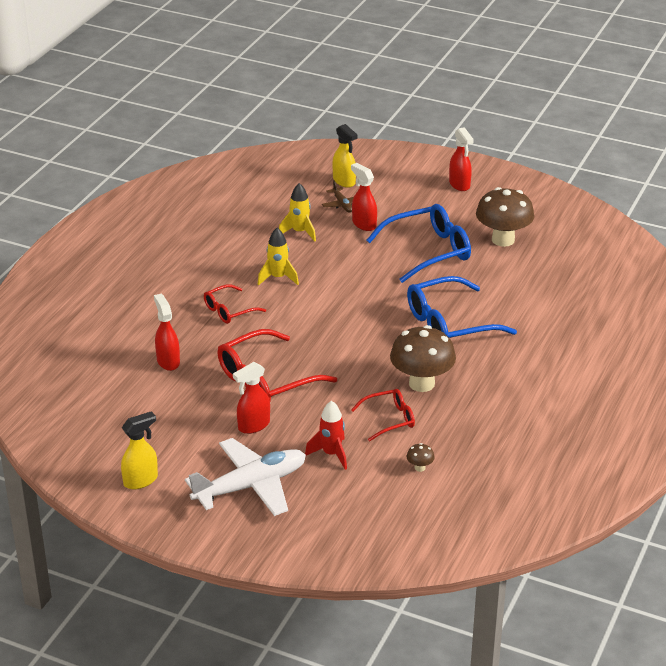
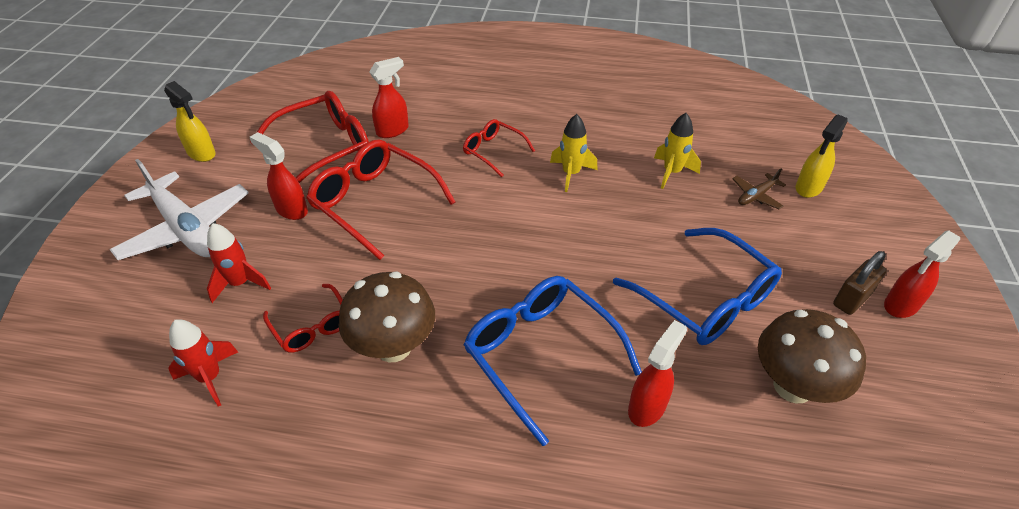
camera: 75 degrees right, 10 degrees up
red spray bottle [351,163,377,231] -> red spray bottle moved to [628,320,687,427]
brown mushroom [407,443,435,472] -> red rocket [168,319,238,406]
none -> red glasses [250,91,369,183]
none -> brown padlock [833,251,887,315]

